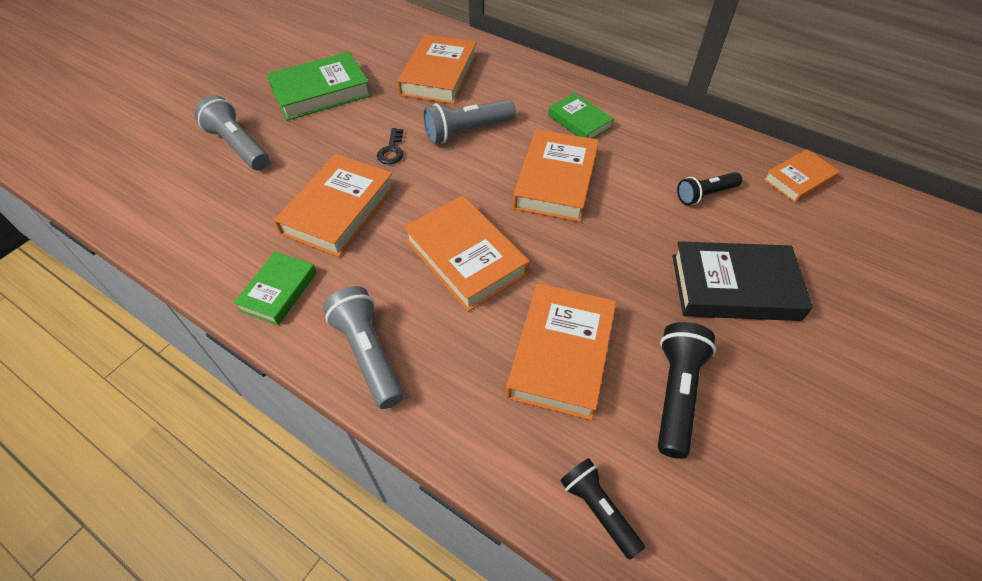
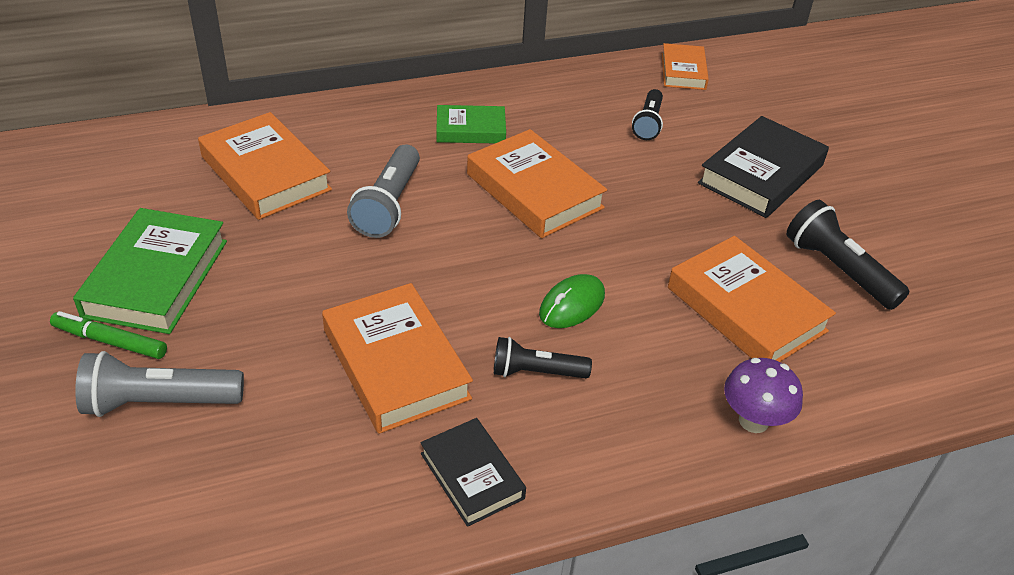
camera: 55 degrees left, 10 degrees down
green book [234,252,317,325] -> black book [420,418,526,527]
grey flashlight [323,286,404,409] -> none
black key [377,128,404,164] -> none
orange book [403,196,530,312] -> green mouse [539,274,605,328]
black flashlight [560,458,645,560] -> black flashlight moved to [494,337,592,378]
none -> green marker [50,311,167,359]
none -> purple mushroom [724,358,803,433]

